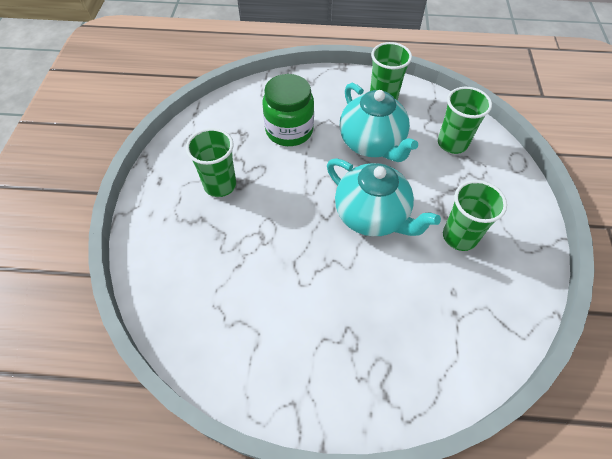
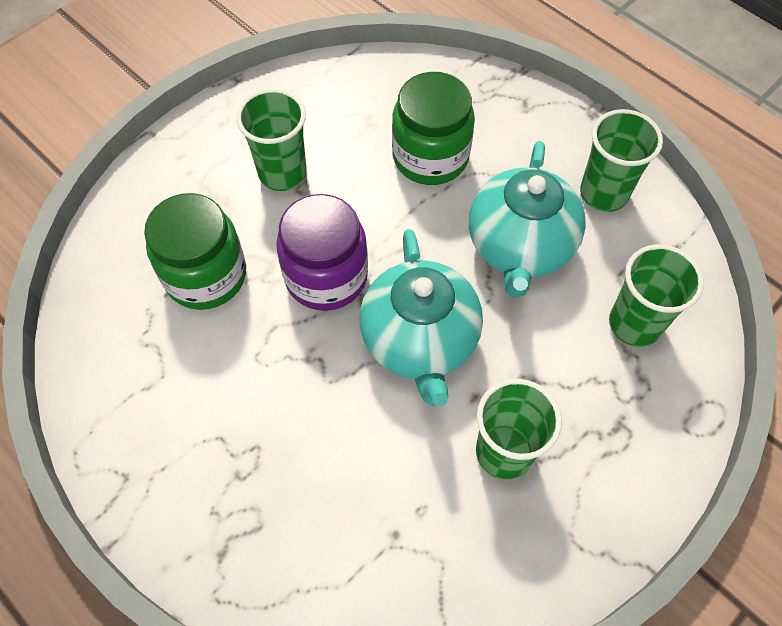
camera: 40 degrees right, 5 degrees up
none -> green jar [144,193,246,310]
none -> purple jar [276,194,368,311]

